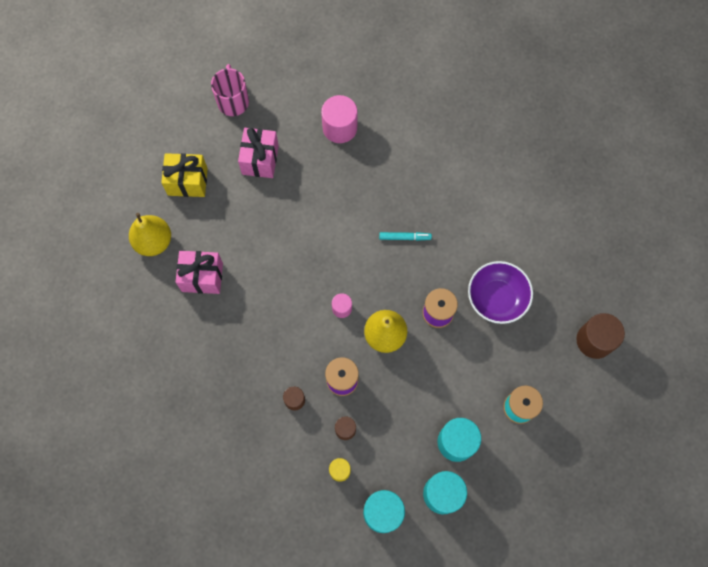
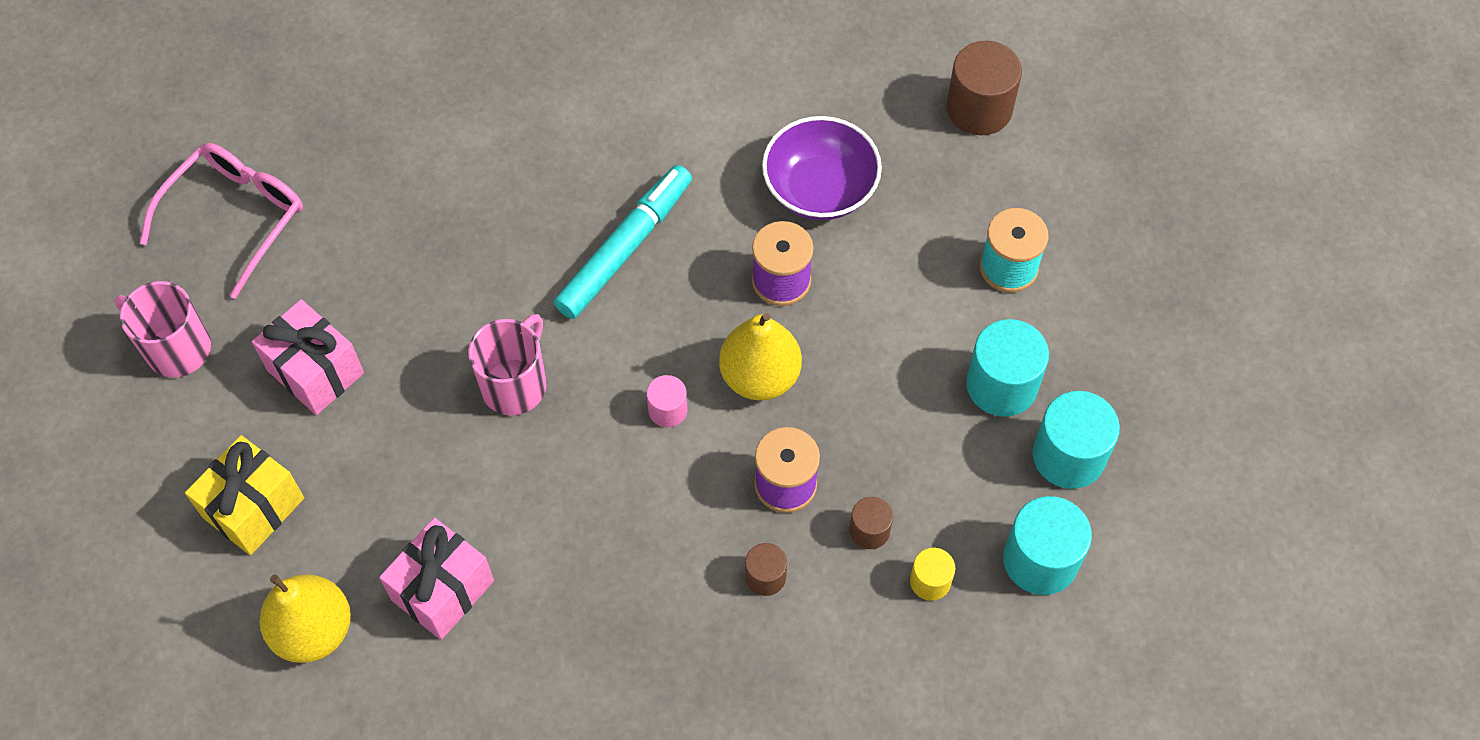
camera: 55 degrees left, 10 degrees down
pink cylinder [321,95,358,143] -> none
turquoise marker [379,232,432,241] -> turquoise marker [554,165,692,319], size x1.98
none -> pink glasses [139,143,303,299]
none -> pink mug [468,314,546,415]

